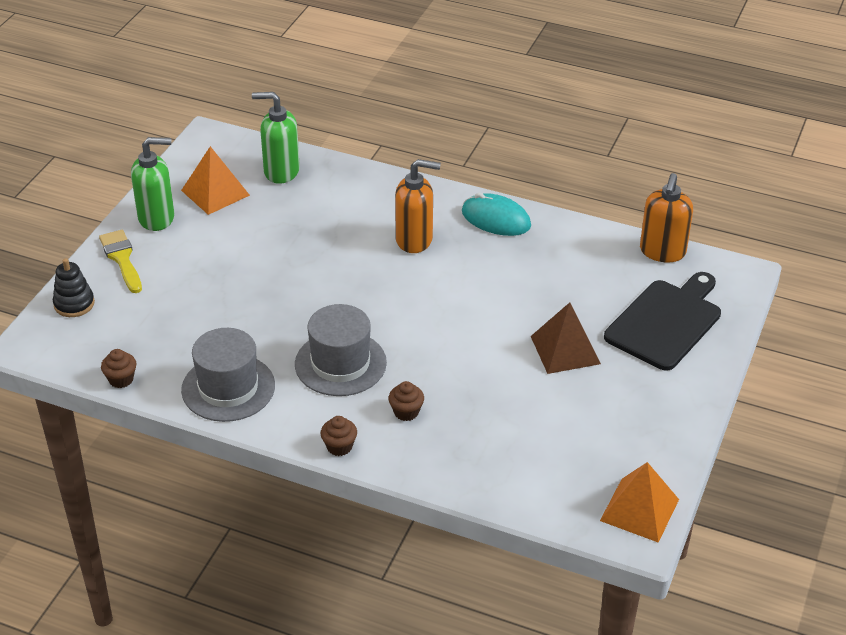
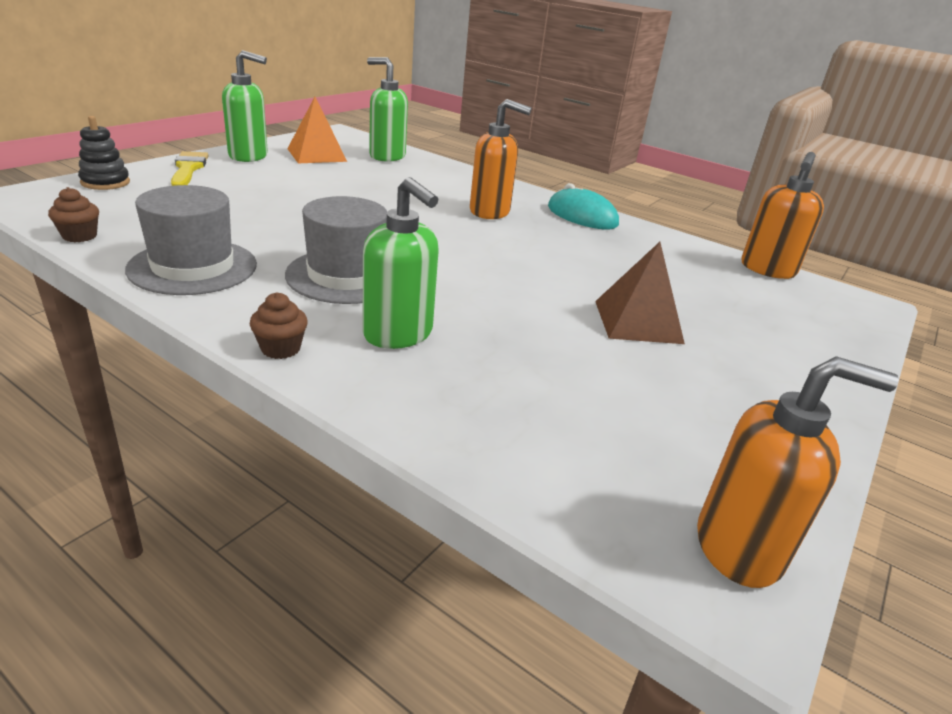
camera: 10 degrees right, 10 degrees down
brown cupcake [388,381,424,421] -> green soap dispenser [362,177,439,349]
orange pyramid [600,462,679,543] -> orange soap dispenser [697,356,899,588]
black cutting board [604,272,721,371] -> none

